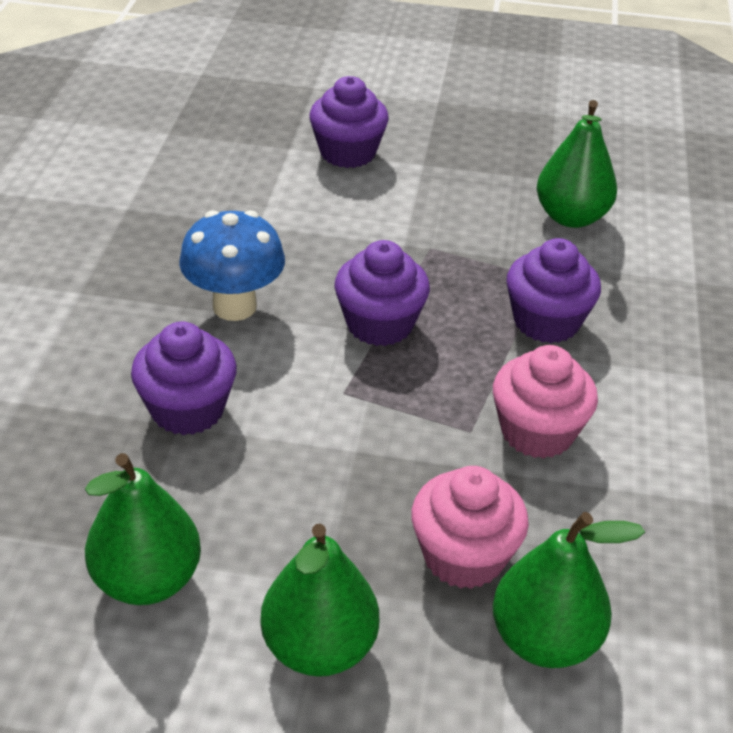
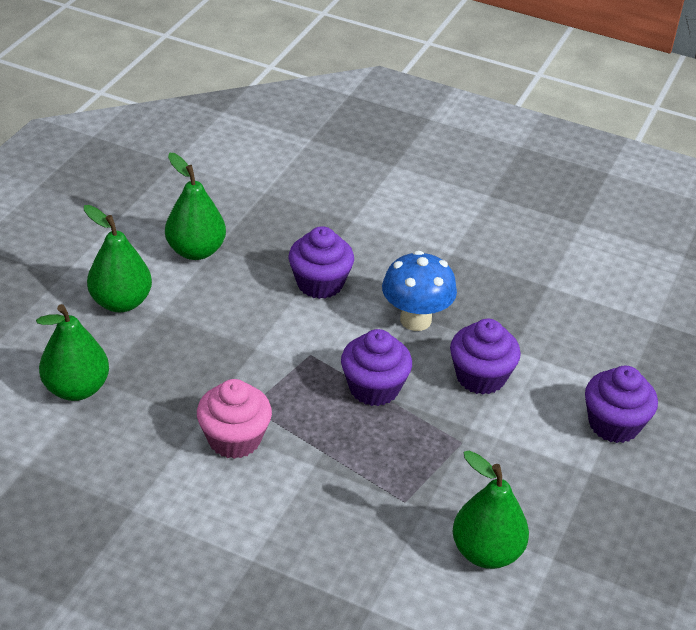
camera: 105 degrees right, 0 degrees up
pink cupcake [411,466,529,589] -> none
purple cupcake [506,238,601,343] -> purple cupcake moved to [450,319,521,395]

